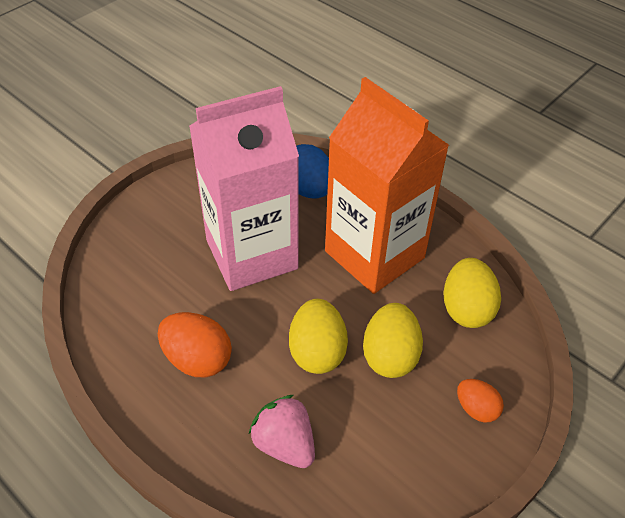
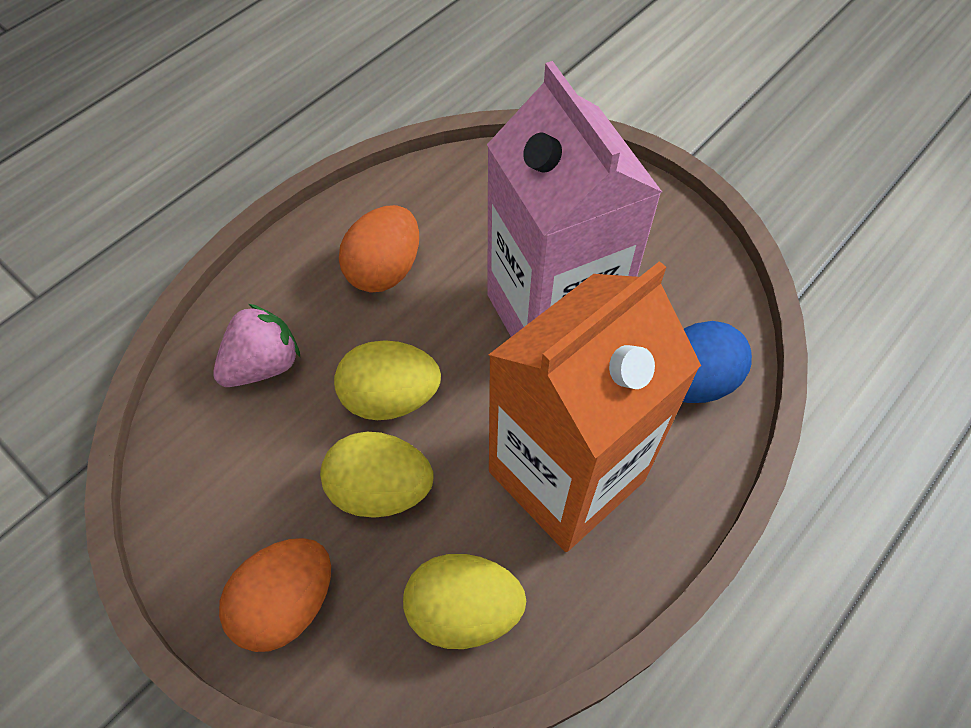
camera: 90 degrees right, 10 degrees up
orange egg [457,379,504,423] -> orange egg [219,538,331,652], size x1.65

